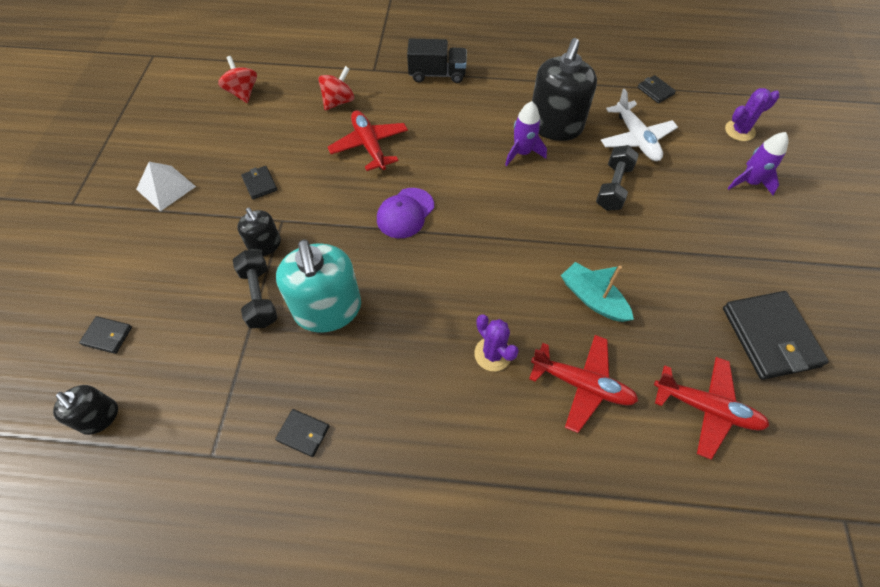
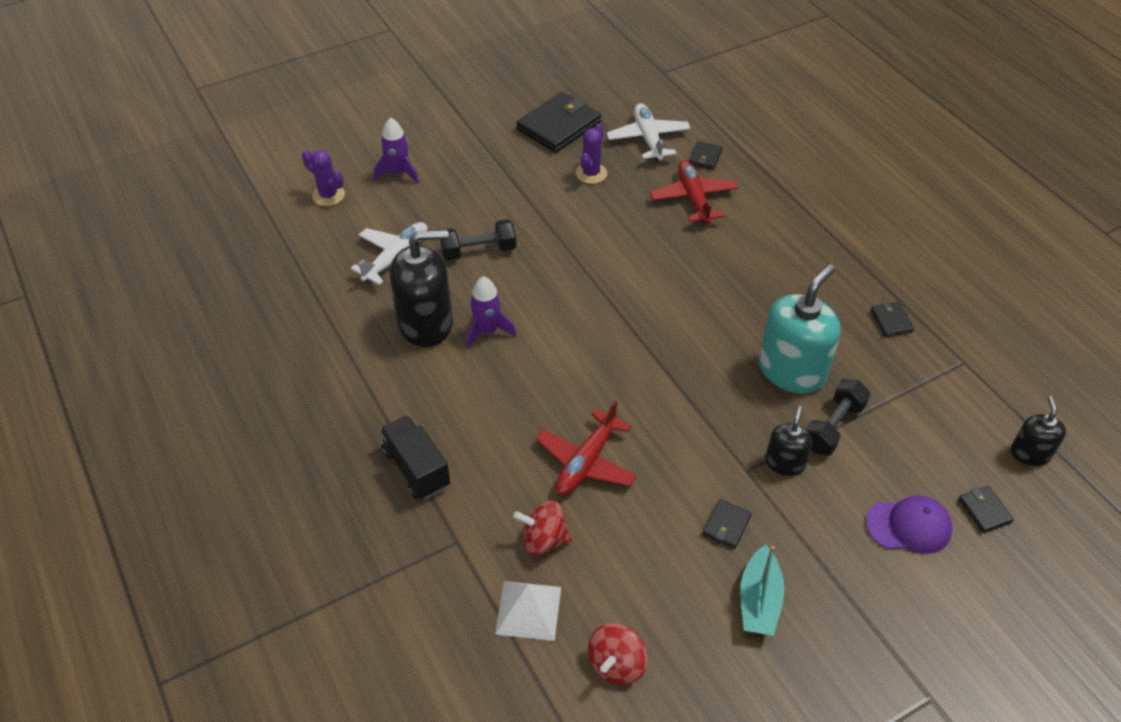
camera: 125 degrees left, 10 degrees down
white pyramid [136,162,196,211] -> white pyramid moved to [495,581,561,641]
purple cap [377,188,434,238] -> purple cap moved to [866,495,952,554]
purple cactus [474,315,519,371] -> purple cactus moved to [575,124,607,184]
turquoise boat [561,262,634,322] -> turquoise boat moved to [740,545,784,636]
black wallet [638,75,676,103] -> black wallet moved to [689,141,722,170]
red plane [654,357,769,460] -> white plane [607,103,691,161]

